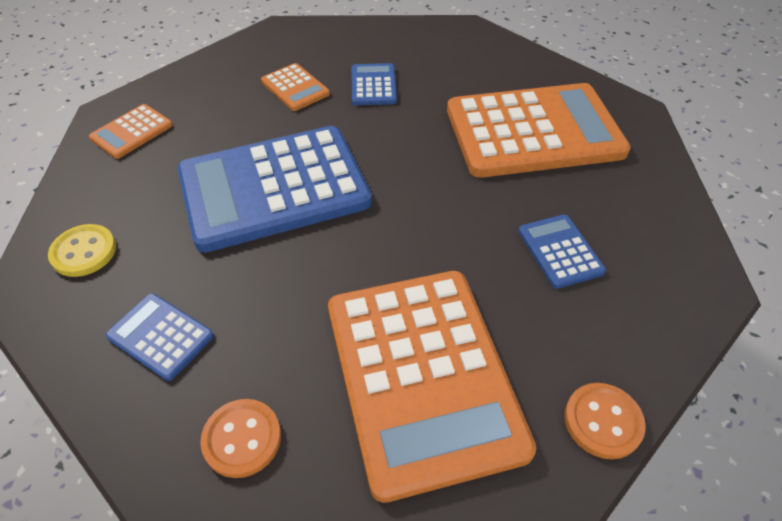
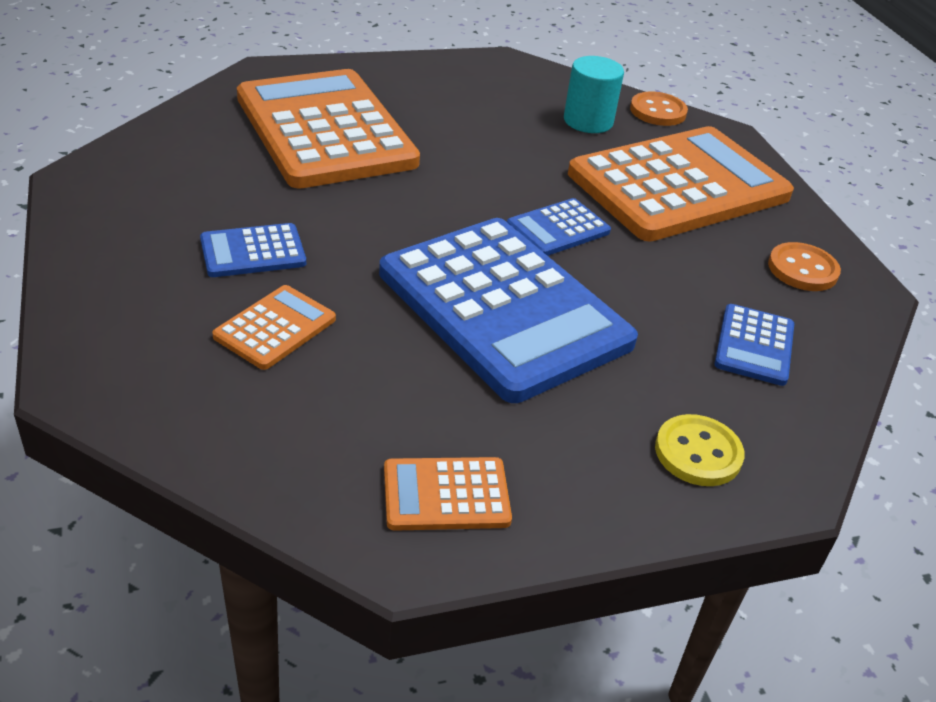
camera: 110 degrees left, 10 degrees down
orange calculator [89,104,173,159] -> orange calculator turned 150 degrees clockwise [384,457,512,531]
blue calculator [518,214,606,289] -> blue calculator moved to [507,198,611,256]
none -> turquoise cylinder [564,56,624,133]

